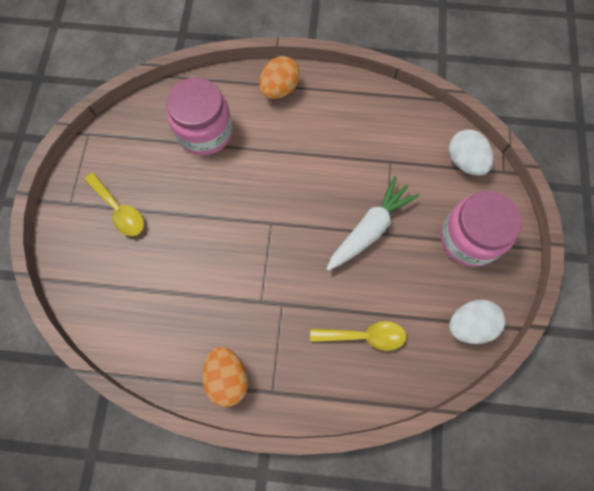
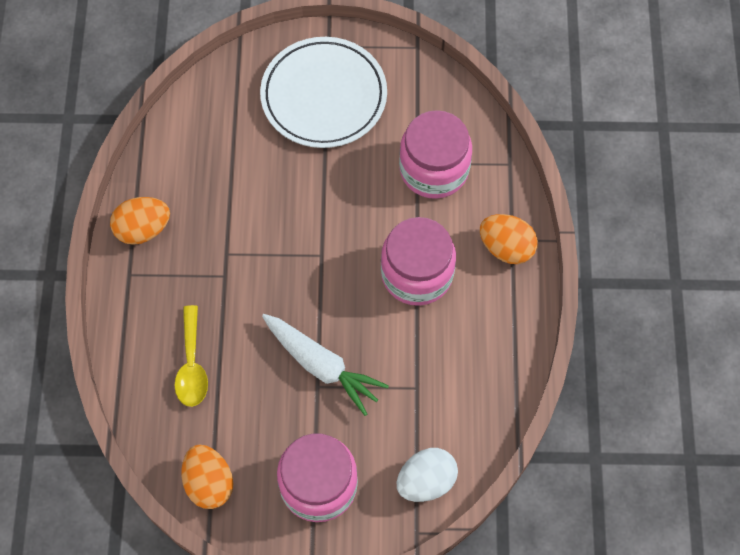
camera: 85 degrees right, 5 degrees down
yellow spoon [84,173,144,236] -> white plate [260,37,387,148]
white egg [449,300,506,344] -> orange egg [182,445,234,509]
none -> pink jar [381,217,456,306]

